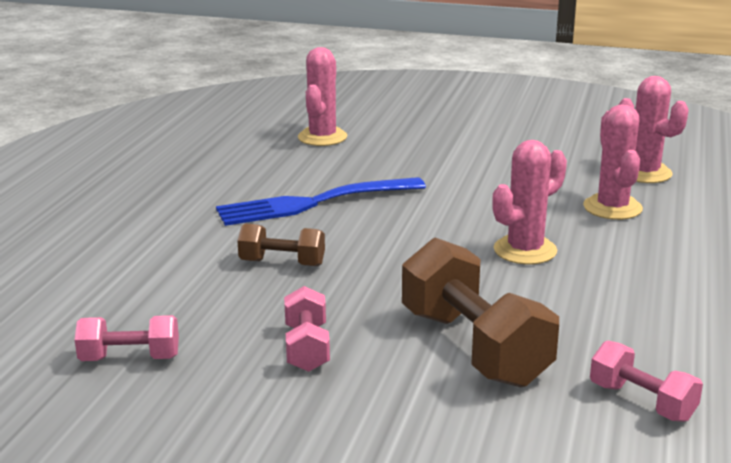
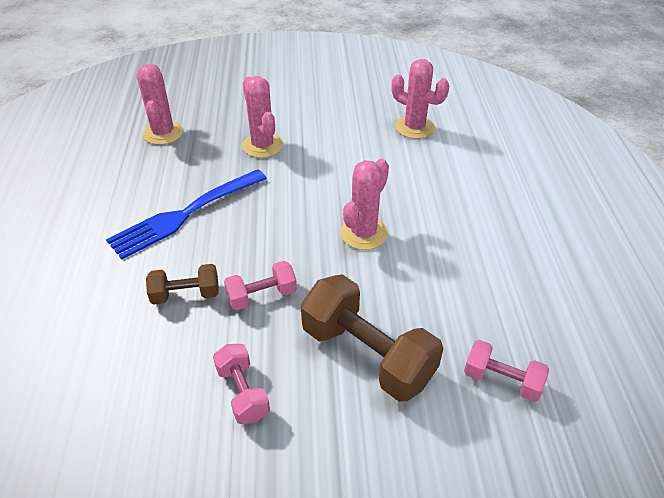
camera: 20 degrees left, 20 degrees up
pink dumbbell [75,315,179,361] -> pink dumbbell moved to [224,261,297,310]
pink cactus [583,104,643,220] -> pink cactus moved to [242,76,283,158]

